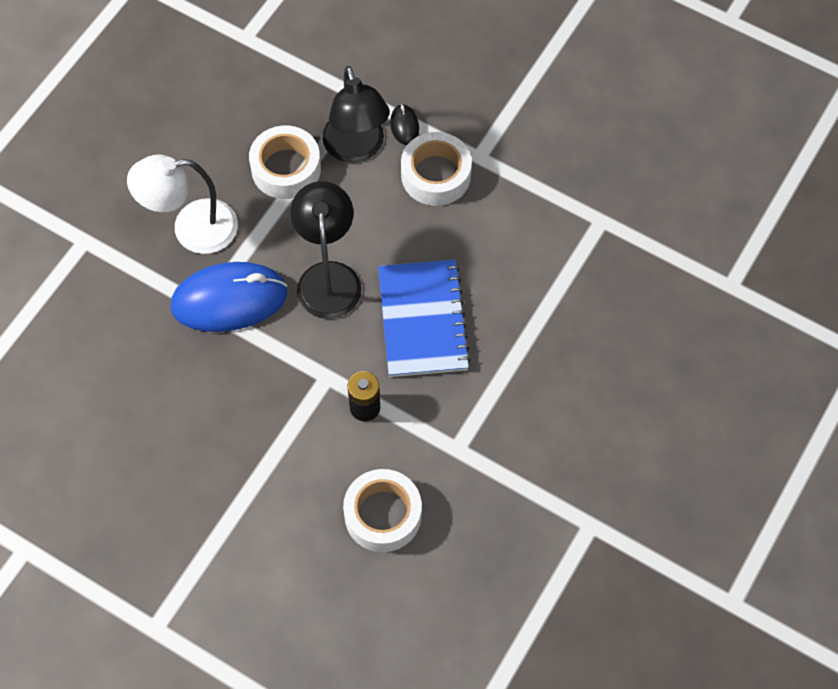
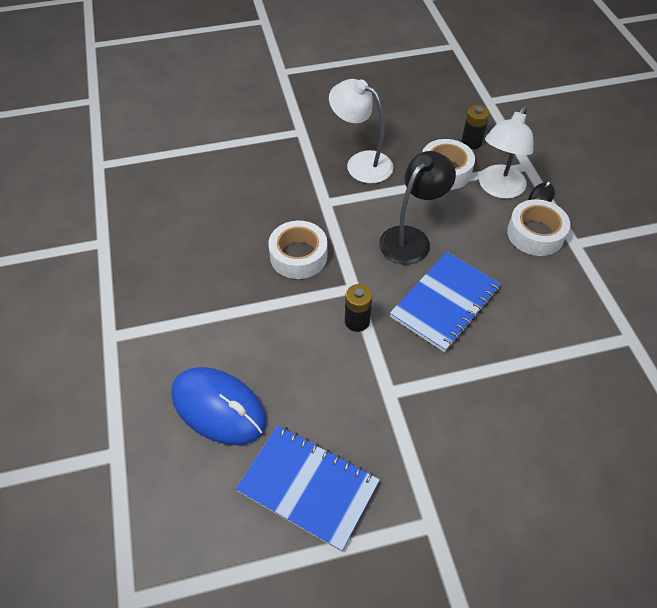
camera: 45 degrees right, 10 degrees down
blue mouse [171,262,287,332] -> blue mouse moved to [171,367,267,445]
black lamp [322,66,390,163] -> white lamp [479,106,533,199]
white tape [343,469,422,552] -> white tape moved to [268,220,328,279]
none -> blue notebook [236,425,380,552]
none -> black battery [461,105,489,149]

